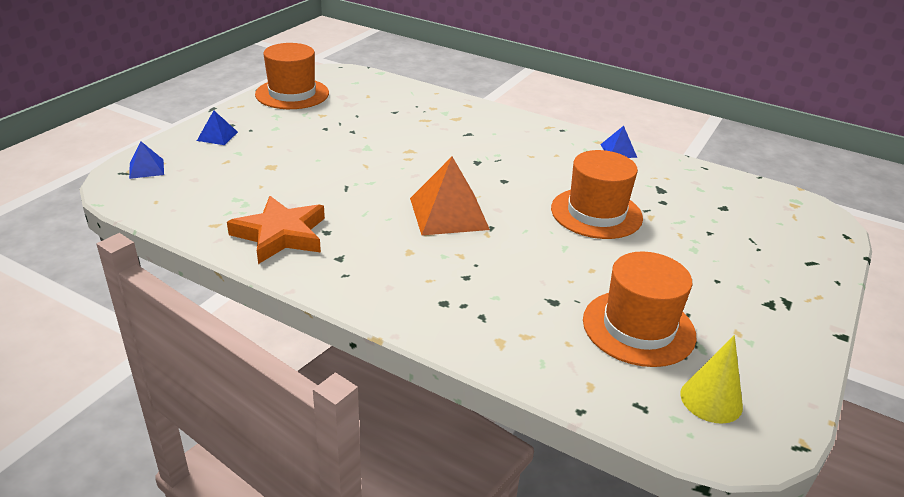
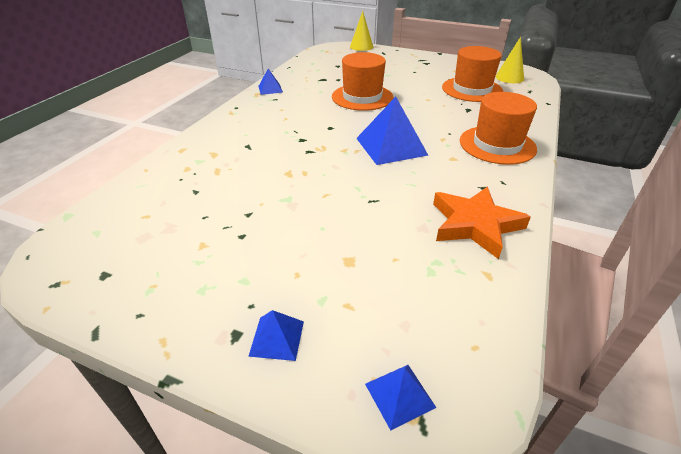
camera: 95 degrees left, 5 degrees up
orange hat [255,43,329,109] -> orange hat moved to [460,92,537,165]
orange pyramid [410,157,490,235] -> blue pyramid [356,96,428,165]
none -> yellow cone [350,11,373,51]

